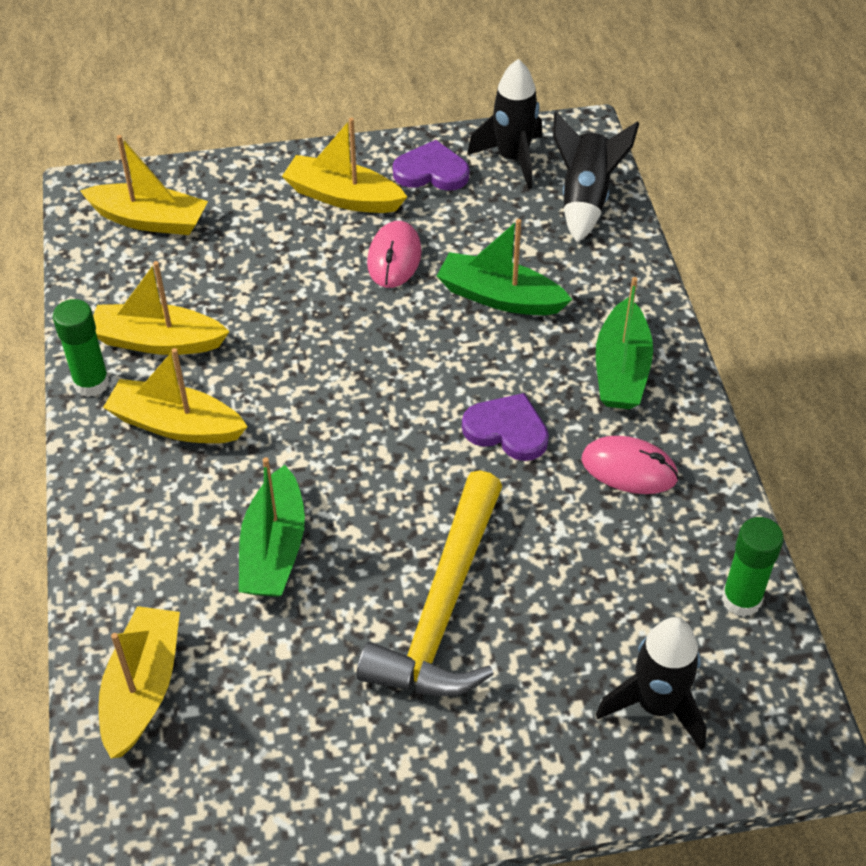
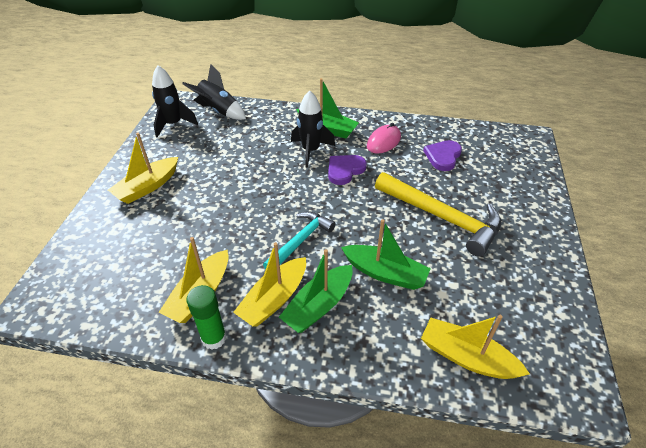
camera: 70 degrees left, 5 degrees down
yellow boat [80,135,208,235] -> none
pink mouse [367,221,422,288] -> none
purple heart [393,140,469,191] -> purple heart moved to [423,140,462,171]
green boat [437,219,572,315] -> green boat moved to [279,249,352,333]
black rocket [596,617,707,750] -> black rocket moved to [291,90,335,168]
green glue stick [722,517,784,617] -> none
none -> turquoise hammer [263,211,336,269]

